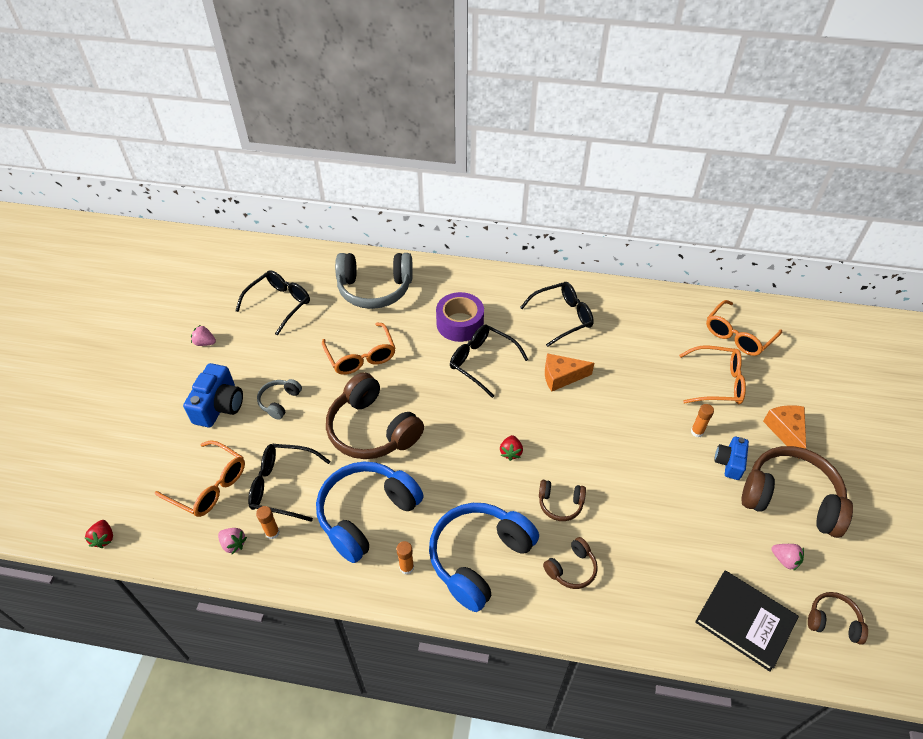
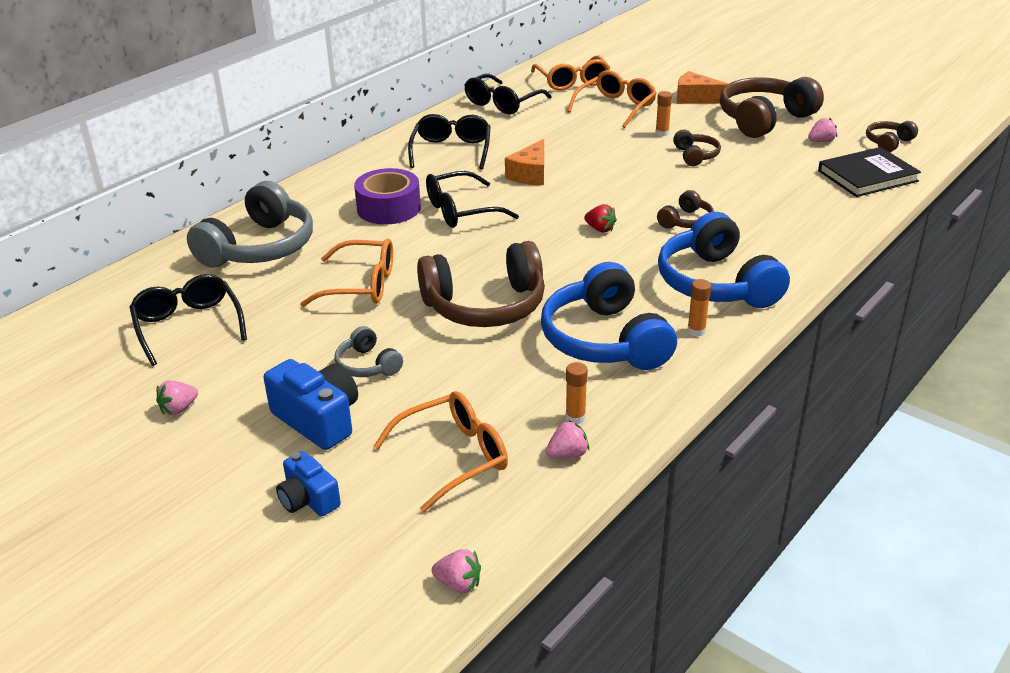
camera: 60 degrees left, 15 degrees down
red strawberry [85,520,113,548] -> pink strawberry [432,549,481,593]
black glasses [248,444,330,522] -> black glasses moved to [464,74,551,114]
brown headphones [543,537,598,589] -> brown headphones moved to [673,130,721,166]
blue camera [714,437,749,480] -> blue camera moved to [276,451,341,516]

